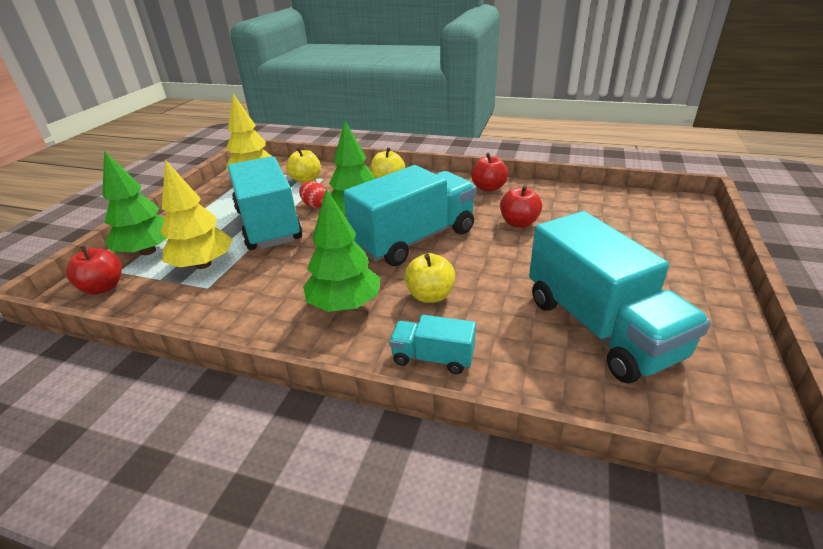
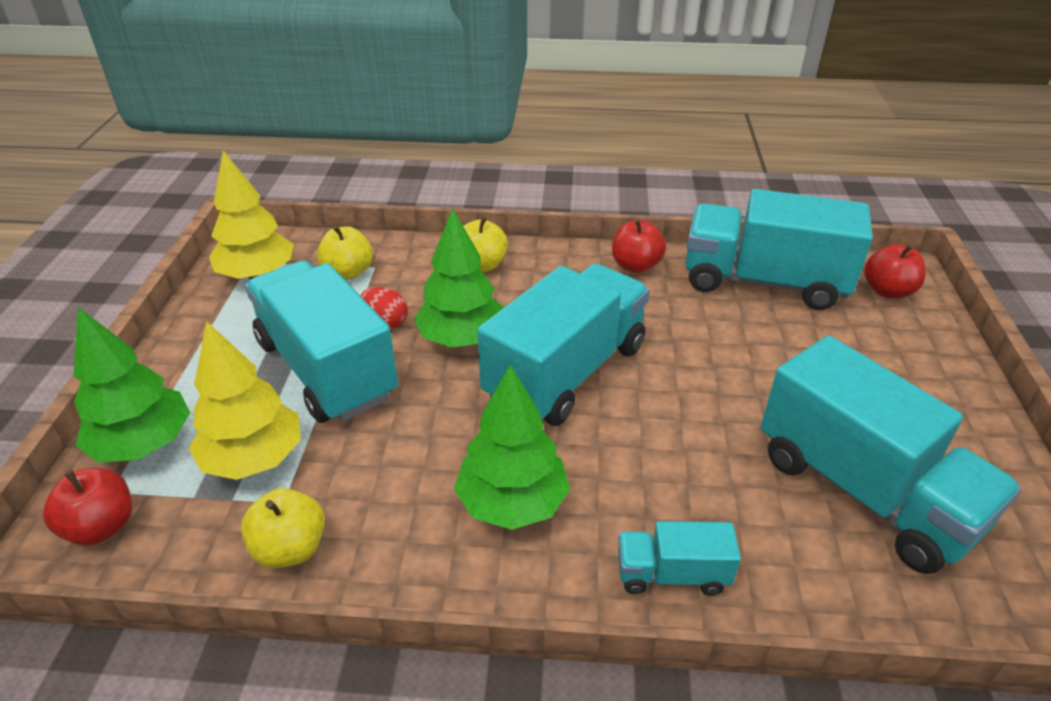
camera: 15 degrees left, 5 degrees up
yellow apple [404,253,455,303] -> yellow apple moved to [241,488,325,568]
red apple [500,185,542,228] -> red apple moved to [865,244,926,299]
none -> turquoise truck [685,189,873,310]

